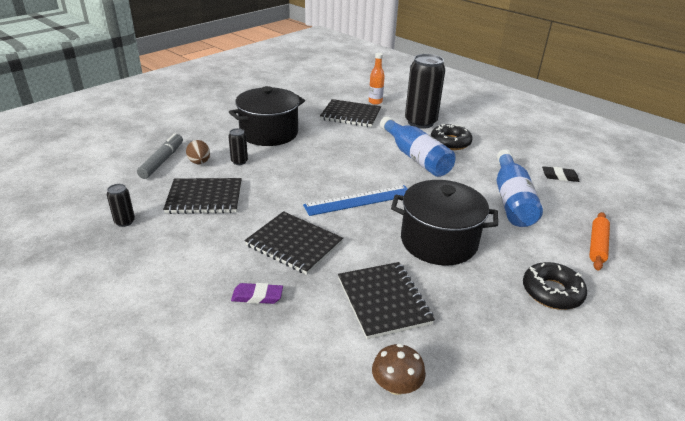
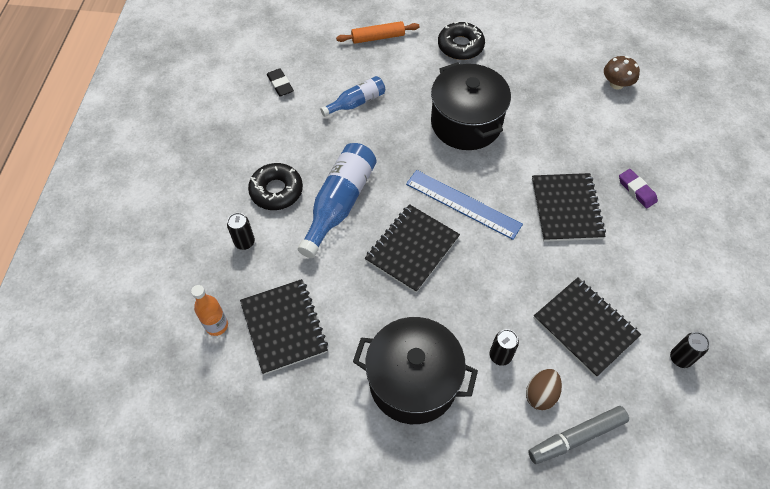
camera: 125 degrees left, 25 degrees up
black notebook [338,262,435,339] -> black notebook moved to [365,204,460,293]
black can [405,54,445,129] -> black can [227,213,255,250], size x0.44
blue bottle [497,149,543,227] -> blue bottle [320,76,385,117], size x0.59

